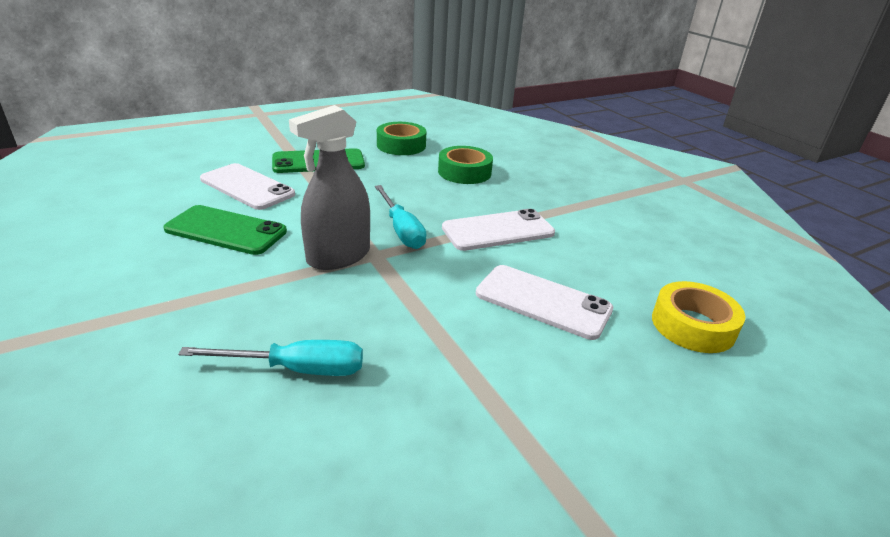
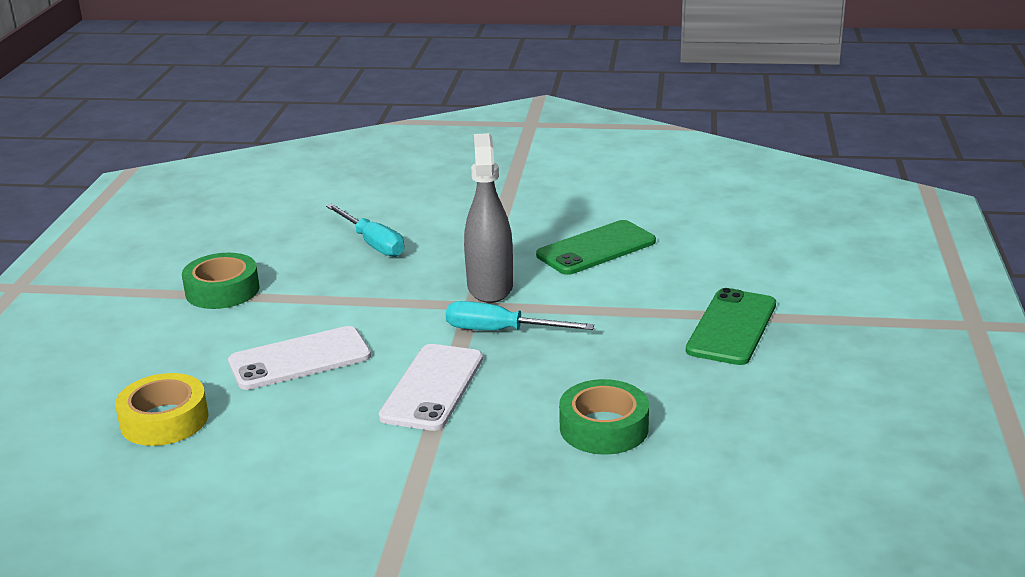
camera: 130 degrees right, 5 degrees down
turquoise screwdriver [178,340,363,376] -> turquoise screwdriver turned 75 degrees counterclockwise [326,204,404,257]
white phone [200,163,295,210] -> none
green tape [377,122,426,155] -> green tape moved to [182,253,260,309]

